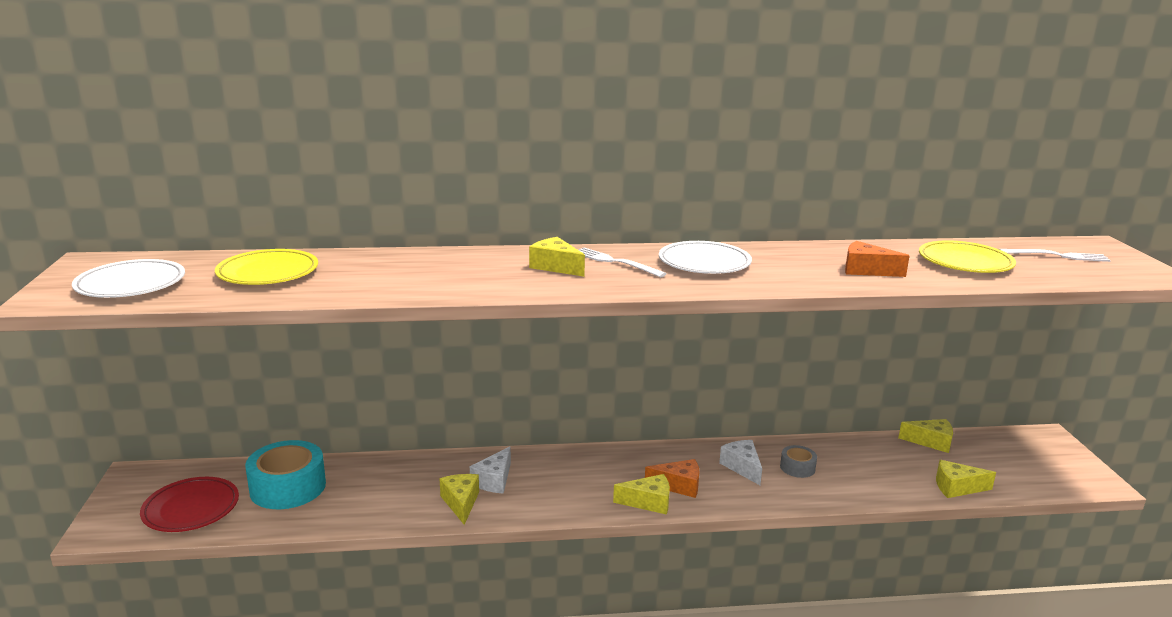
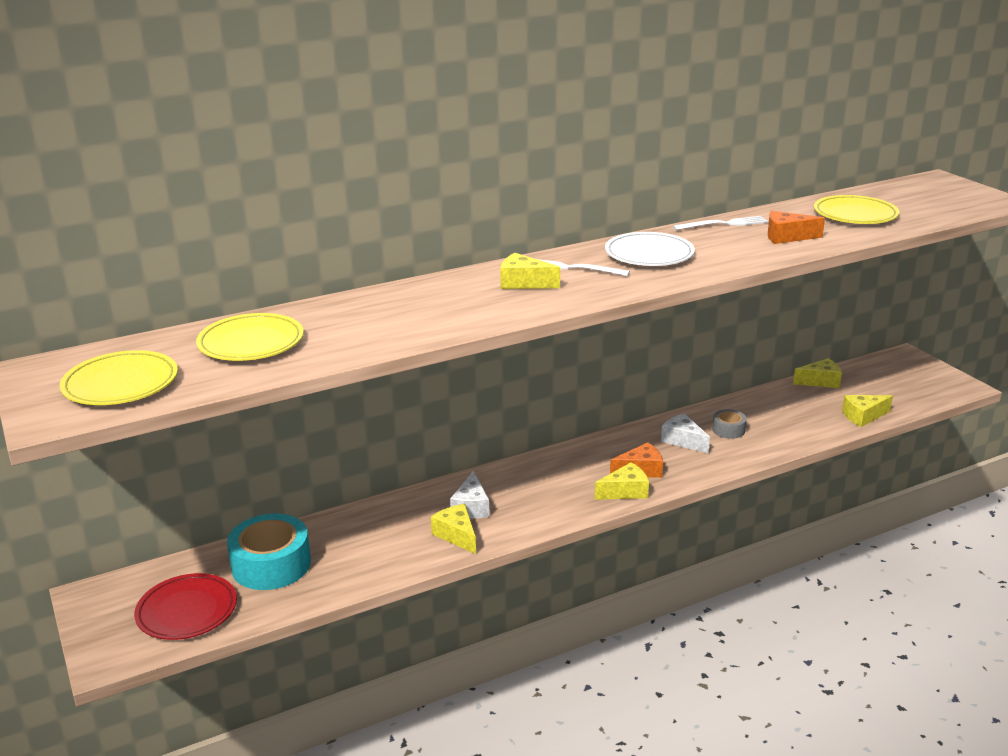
camera: 20 degrees left, 5 degrees up
white plate [72,259,185,298] -> yellow plate [60,350,178,405]
white fork [999,249,1111,262] -> white fork moved to [673,216,768,230]

